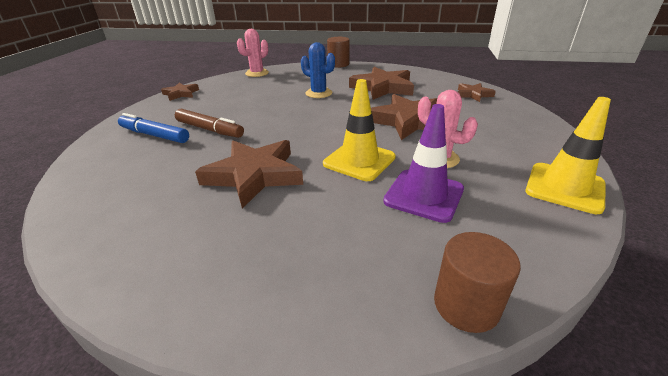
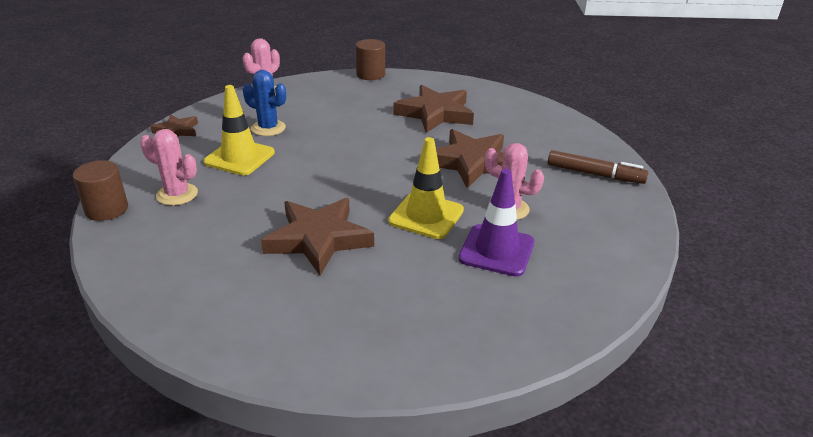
camera: 10 degrees left, 0 degrees up
blue marker [118,113,189,143] -> pink cactus [140,129,198,205]
brown marker [175,109,244,138] -> brown marker moved to [547,150,649,184]
blue cactus [301,42,335,98] -> blue cactus moved to [243,70,286,136]
brown cylinder [434,232,521,333] -> brown cylinder moved to [73,160,128,221]
brown star [458,83,496,102] -> none
yellow traffic cone [525,97,611,214] -> yellow traffic cone moved to [203,85,275,175]

